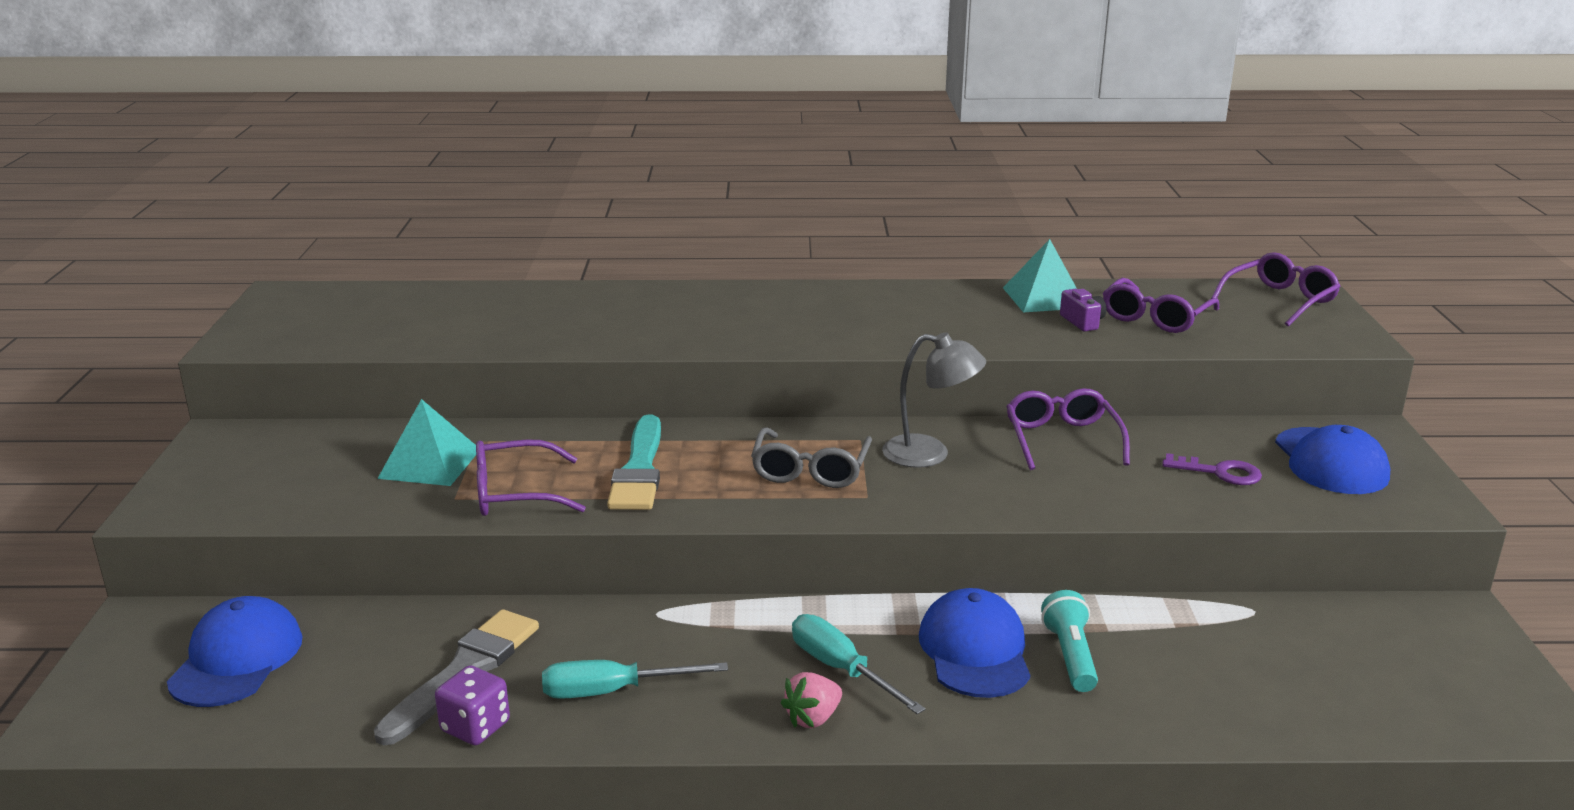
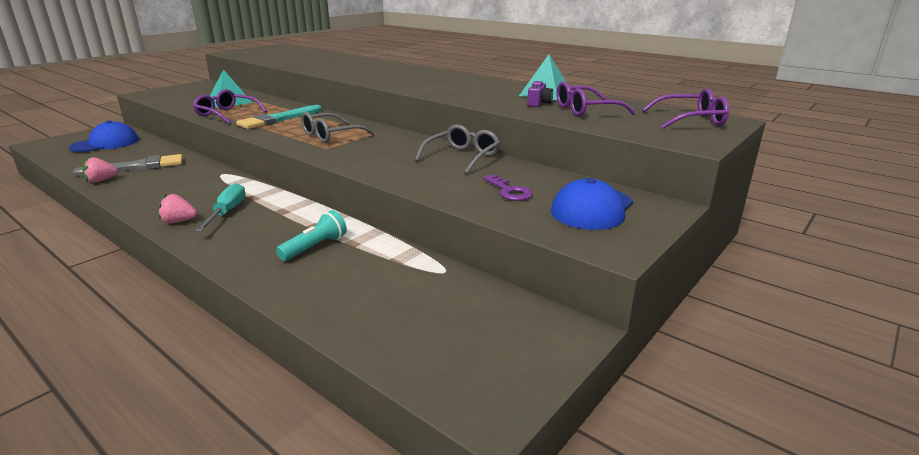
camera: 40 degrees right, 0 degrees up
purple dice [435,665,510,745] -> pink strawberry [82,157,118,183]
turquoise screwdriver [542,660,728,699] -> none
grey lamp [882,333,986,468] -> none
blue cap [919,588,1030,698] -> none
purple glasses [1006,388,1130,470] -> grey glasses [415,125,500,174]

